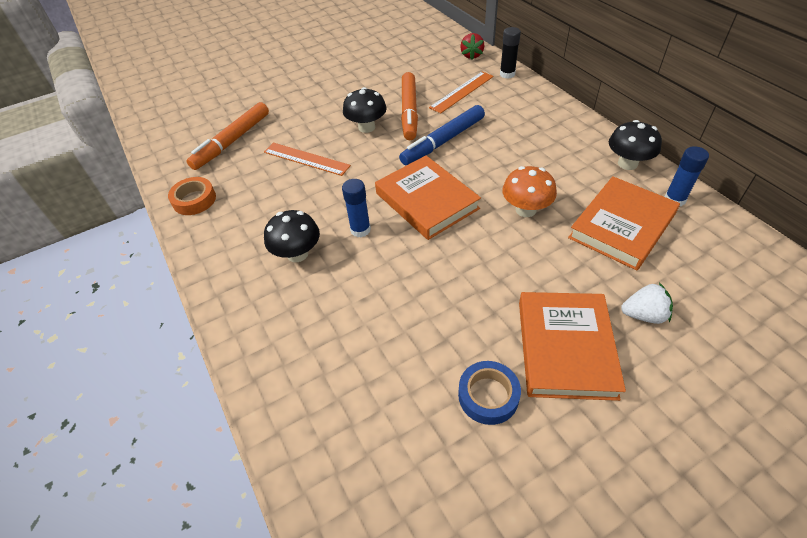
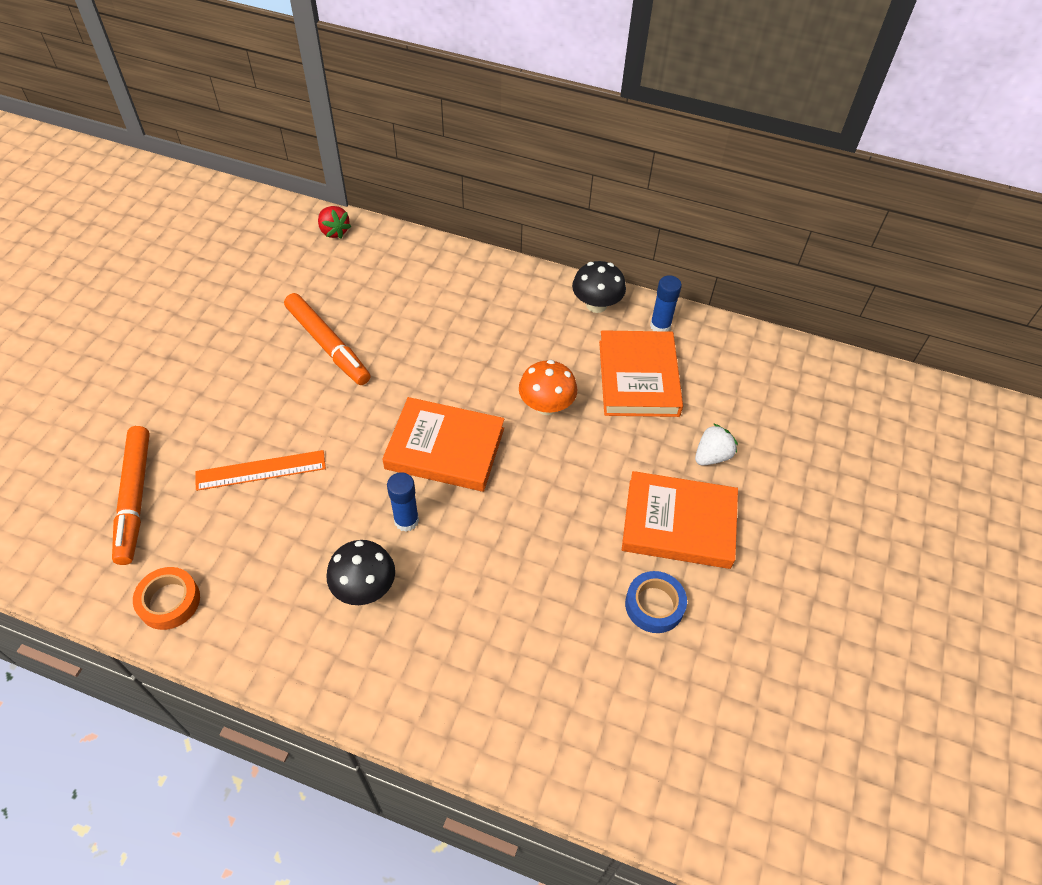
camera: 45 degrees left, 5 degrees up
black mushroom [343,87,387,133] -> none
blue marker [399,105,485,165] -> none
orange ruler [429,71,494,114] -> none
black glue stick [500,27,521,79] -> none
orange book [519,292,626,401] -> orange book turned 45 degrees counterclockwise [622,471,738,569]

